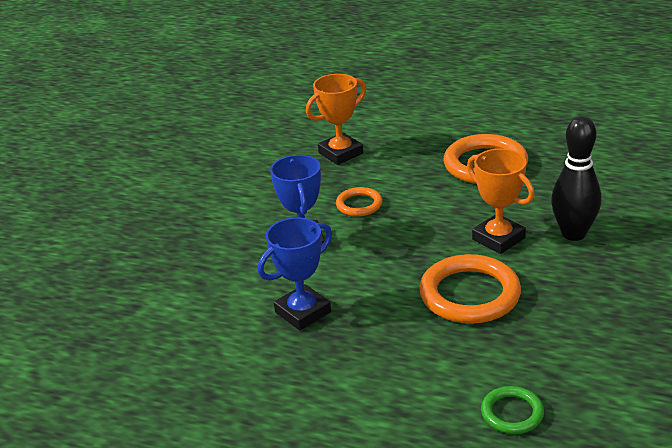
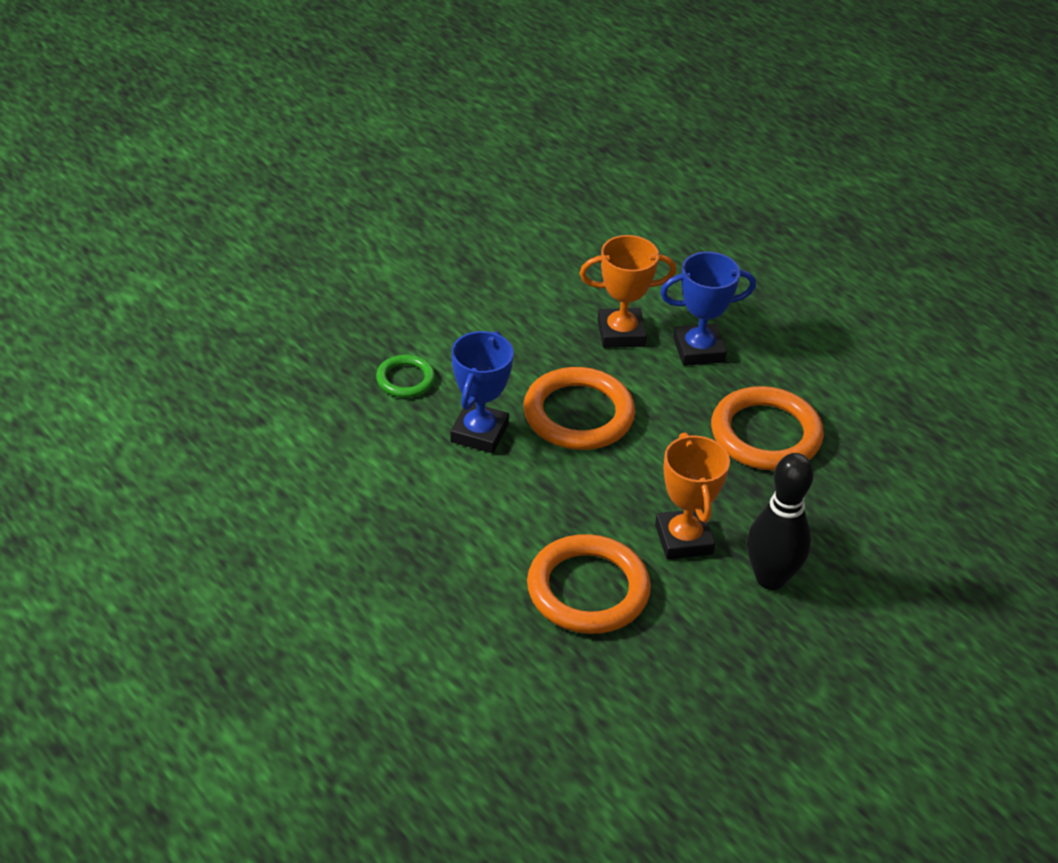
camera: 25 degrees right, 10 degrees up
blue trophy [258,217,332,331] -> blue trophy moved to [660,252,756,366]
orange ring [336,187,382,217] -> orange ring [523,367,635,450], size x1.87
green ring [481,386,544,434] -> green ring moved to [376,355,435,398]

